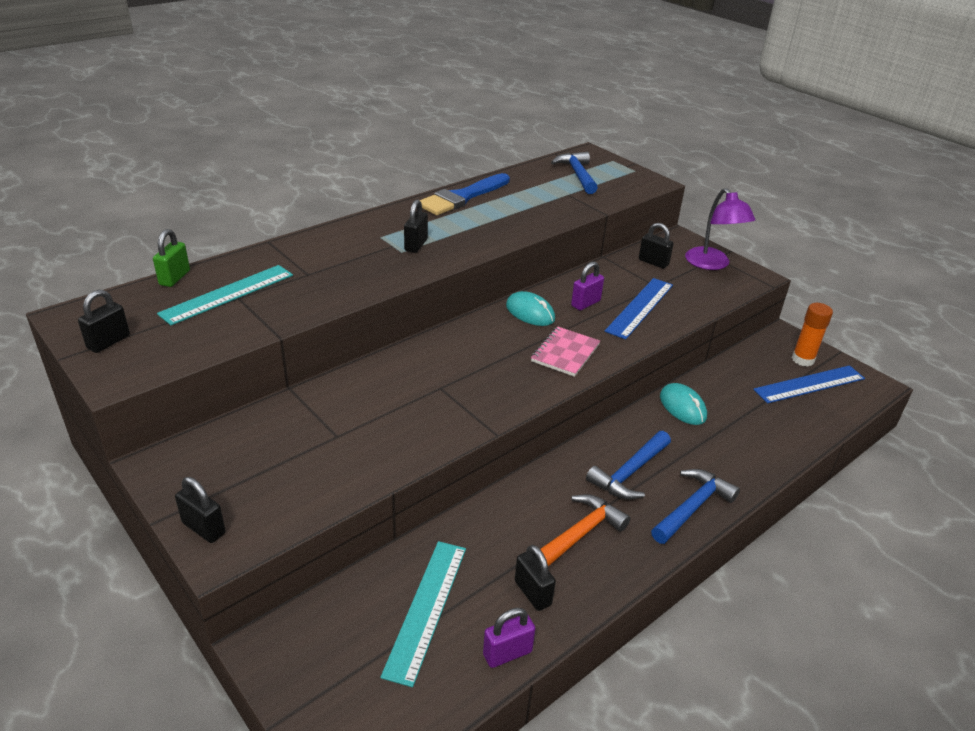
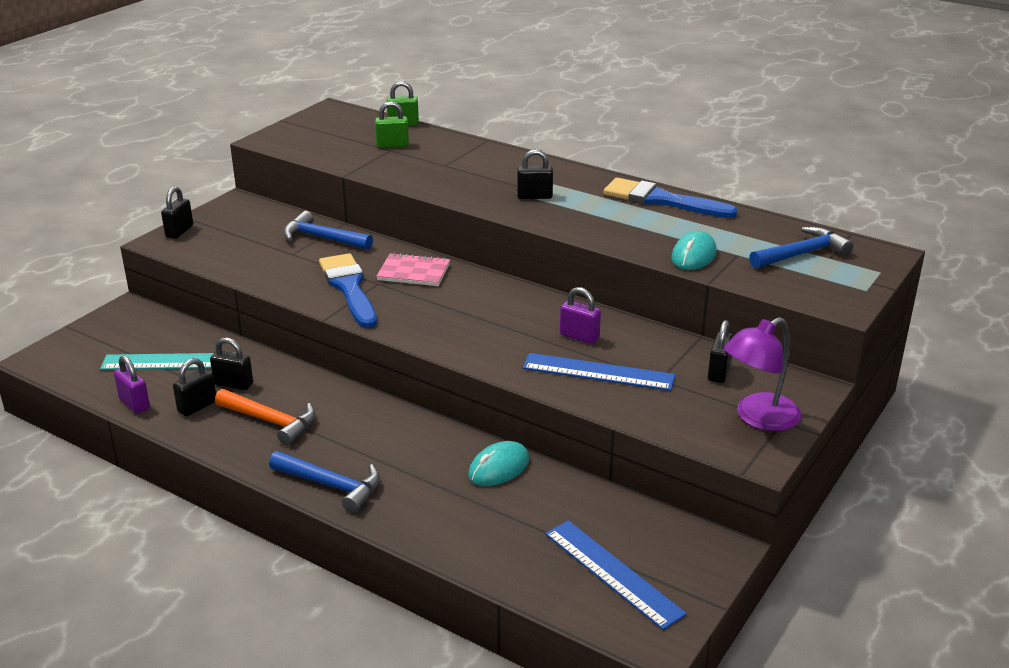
camera: 75 degrees right, 5 degrees down
black padlock [78,290,130,353] -> black padlock moved to [210,338,253,390]
turquoise ruler [157,265,293,325] -> green padlock [375,101,409,148]
turquoise mouse [506,291,555,326] -> turquoise mouse moved to [671,231,717,270]
pink notebook [531,327,600,377] -> pink notebook moved to [376,253,450,286]
blue hammer [586,431,671,499] -> blue hammer moved to [283,211,373,250]
orange glue stick [792,303,833,367] -> none
none -> blue brush [319,253,377,328]

